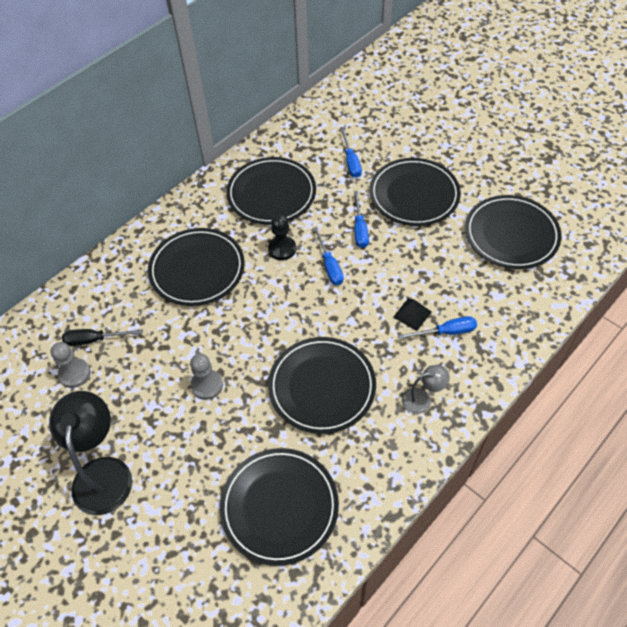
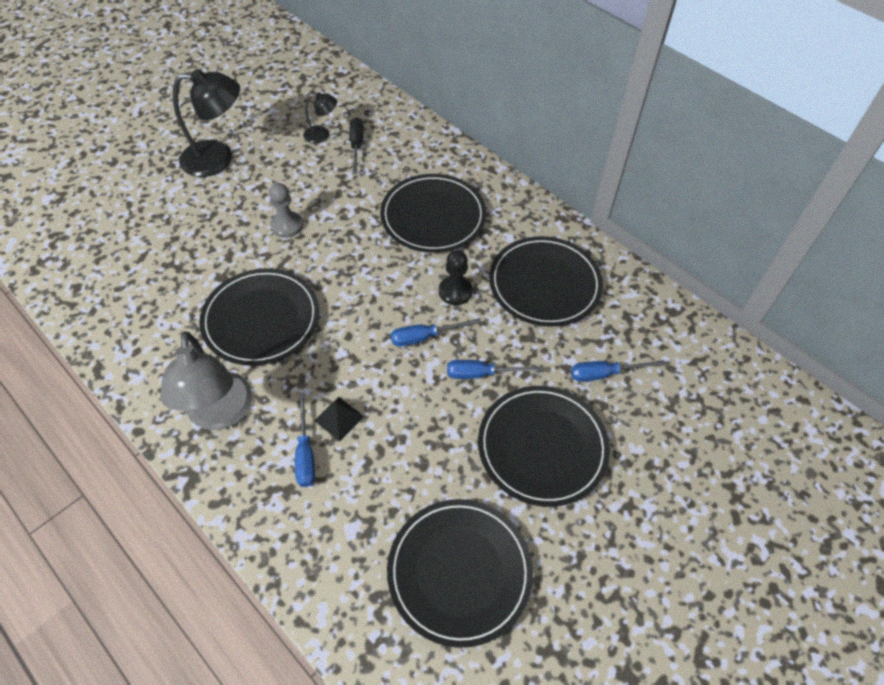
camera: 90 degrees right, 0 degrees up
grey pawn [51,342,91,388] -> black lamp [303,92,337,144]
black plate [220,448,339,566] -> none
grey lamp [402,365,450,414] -> grey lamp [160,331,253,430], size x1.96

